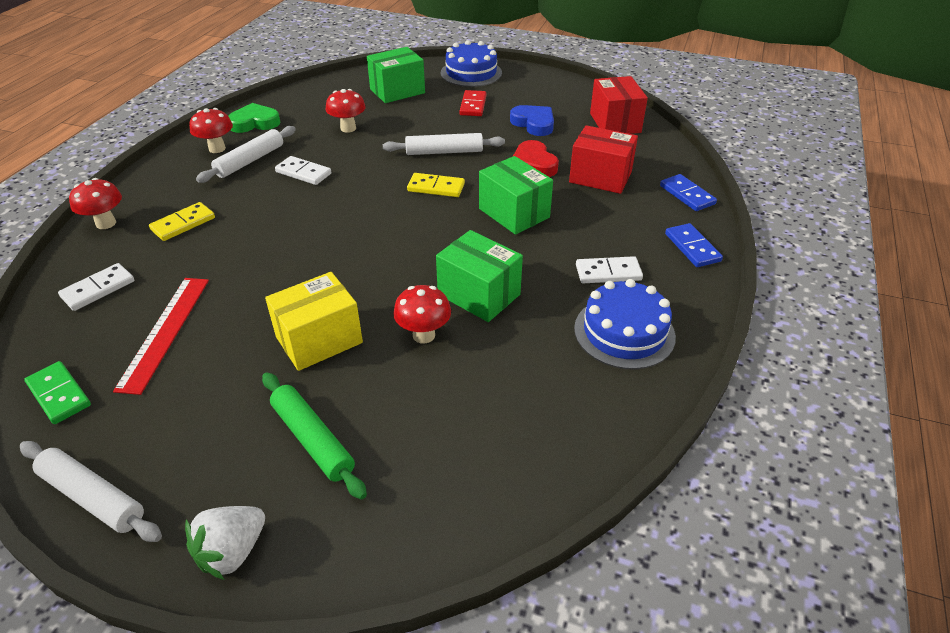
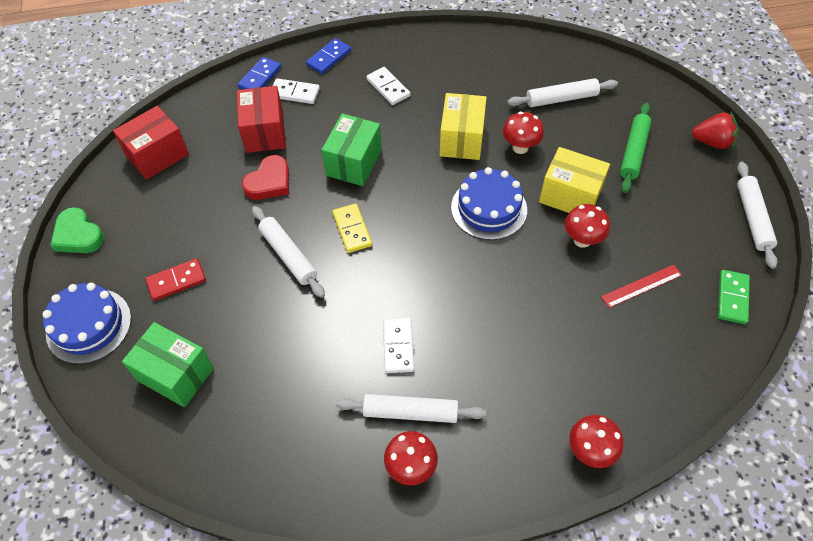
camera: 120 degrees left, 15 degrees up
white domino [58,263,134,311] -> white domino moved to [273,78,320,104]
red ruler [113,278,209,395] -> red ruler [601,265,682,308], size x0.66
yellow domino [149,202,215,241] -> none
white strawberry [185,506,265,580] -> red strawberry [692,112,738,149]
green heart [228,103,280,133] -> green heart moved to [50,207,104,253]
red mushroom [325,89,366,133] -> red mushroom moved to [565,204,610,248]
green box [436,230,523,322] -> yellow box [440,93,487,160]
blue heart [510,105,554,136] -> none
blue cake [574,279,676,369] -> blue cake moved to [451,167,527,240]
none -> white rolling pin [507,78,618,107]

